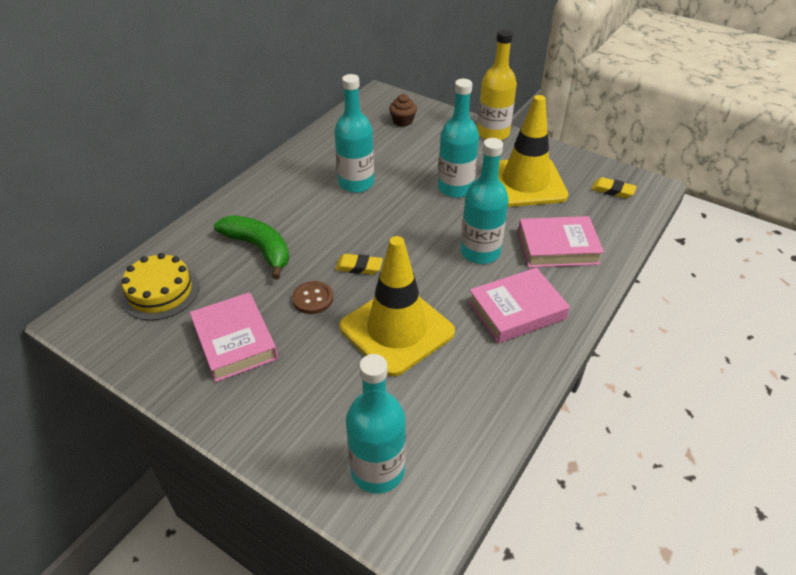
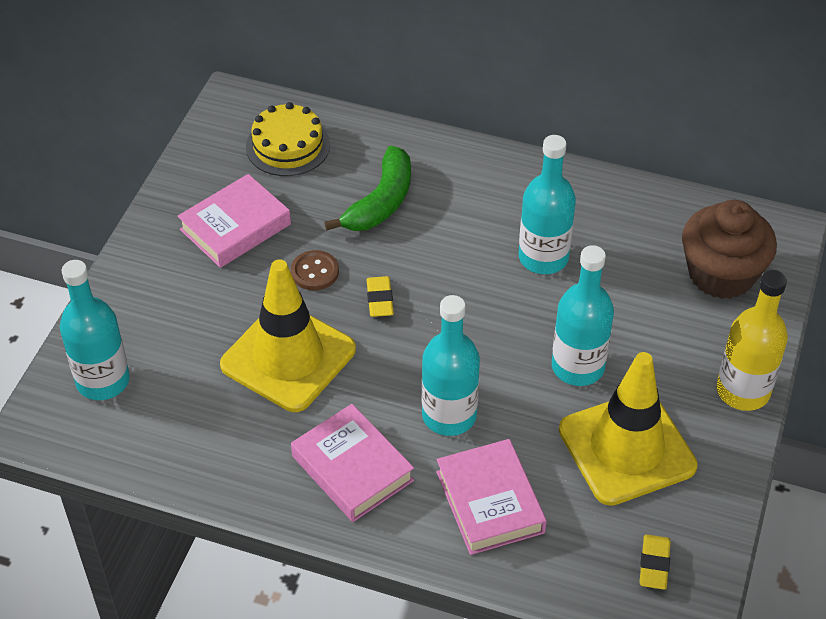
camera: 75 degrees right, 5 degrees up
brown cupcake [389,94,417,127] -> brown cupcake [682,200,777,299], size x2.09

